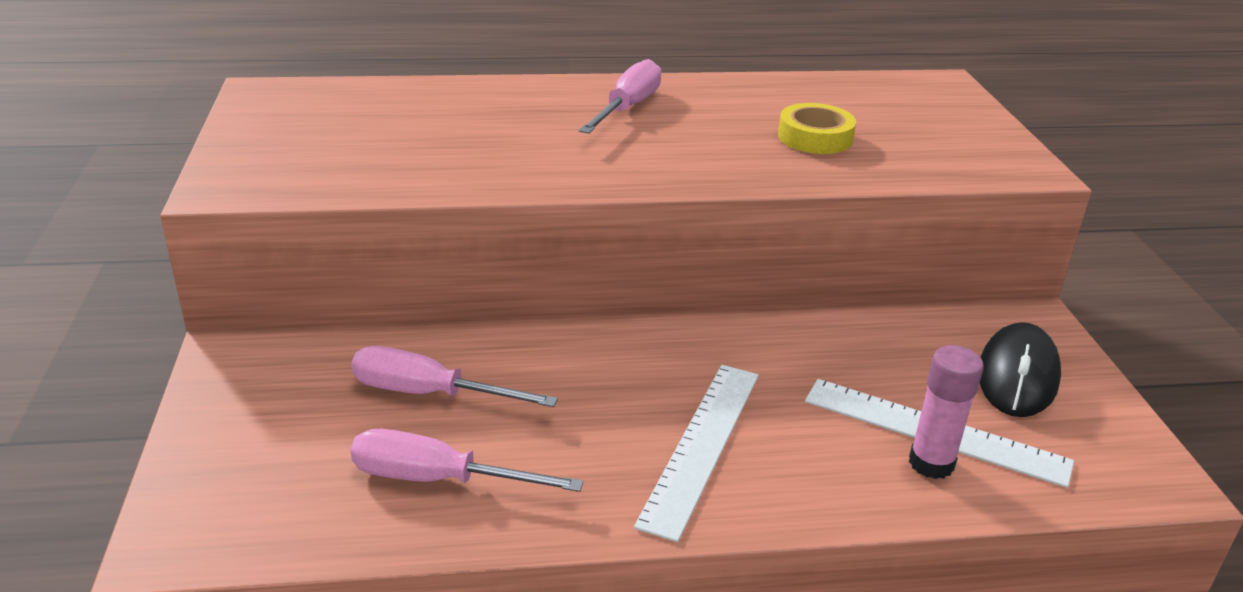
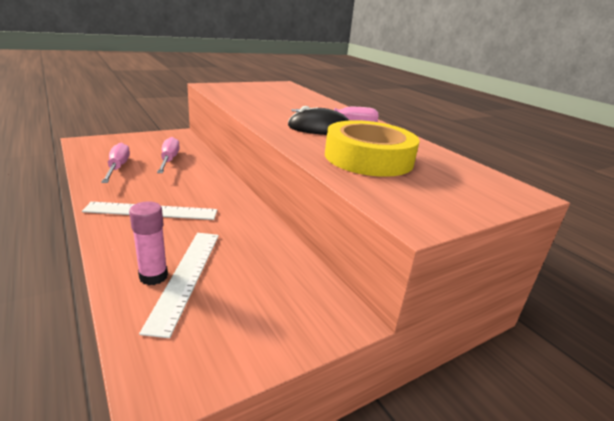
camera: 65 degrees right, 5 degrees down
yellow tape [778,103,856,154] -> yellow tape [325,120,419,177], size x1.95
black mouse [980,322,1061,417] -> black mouse moved to [288,106,349,135]

